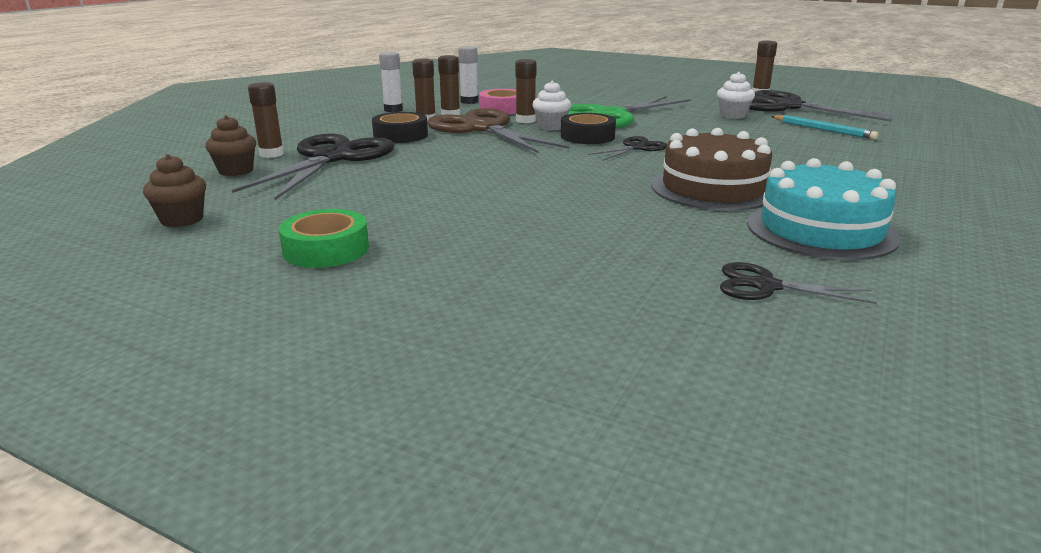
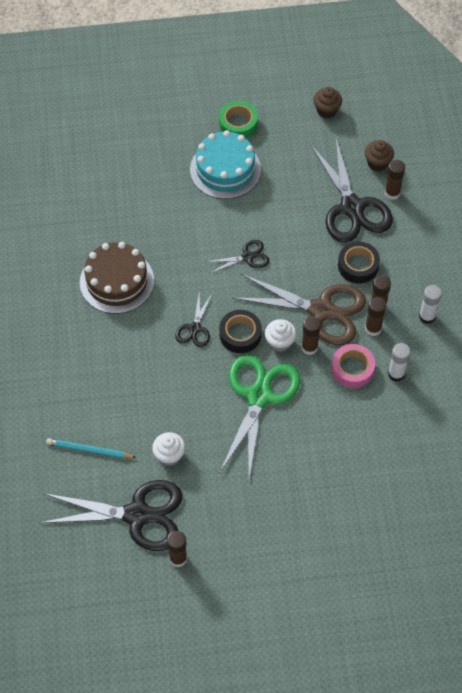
camera: 145 degrees right, 35 degrees up
black scissors [720,262,877,304] -> black scissors moved to [207,240,270,274]
turquoise cake [747,158,901,260] -> turquoise cake moved to [190,130,261,199]

